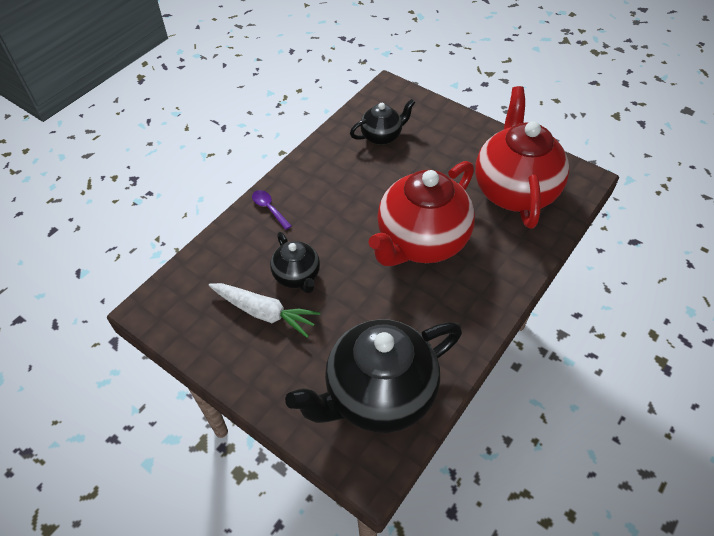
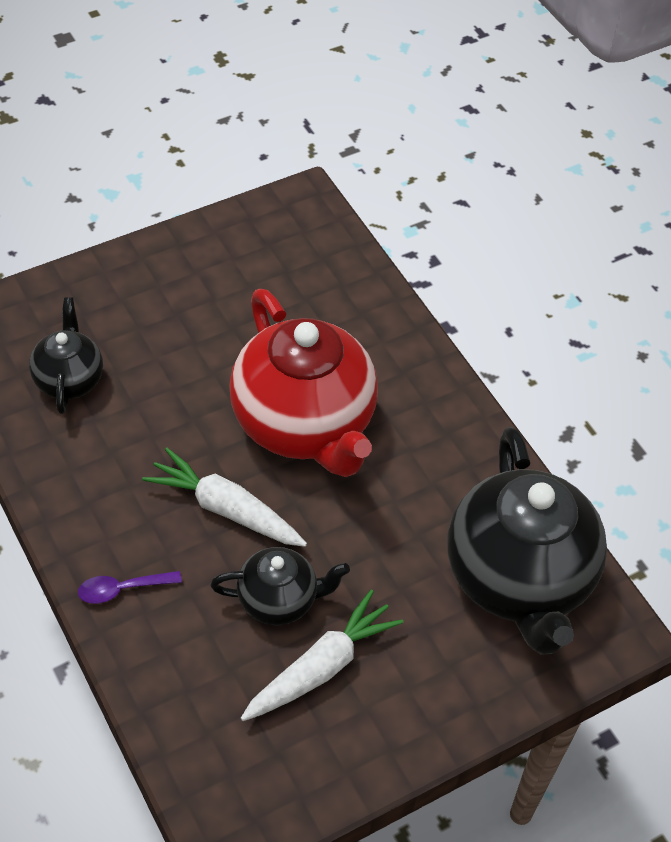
camera: 70 degrees left, 0 degrees up
red teapot [475,86,569,228] -> none
none -> white carrot [142,448,307,547]

